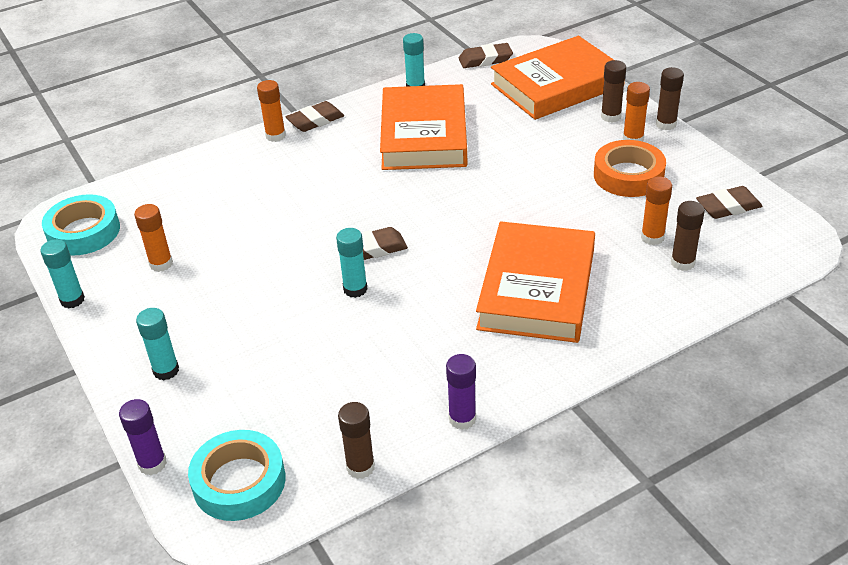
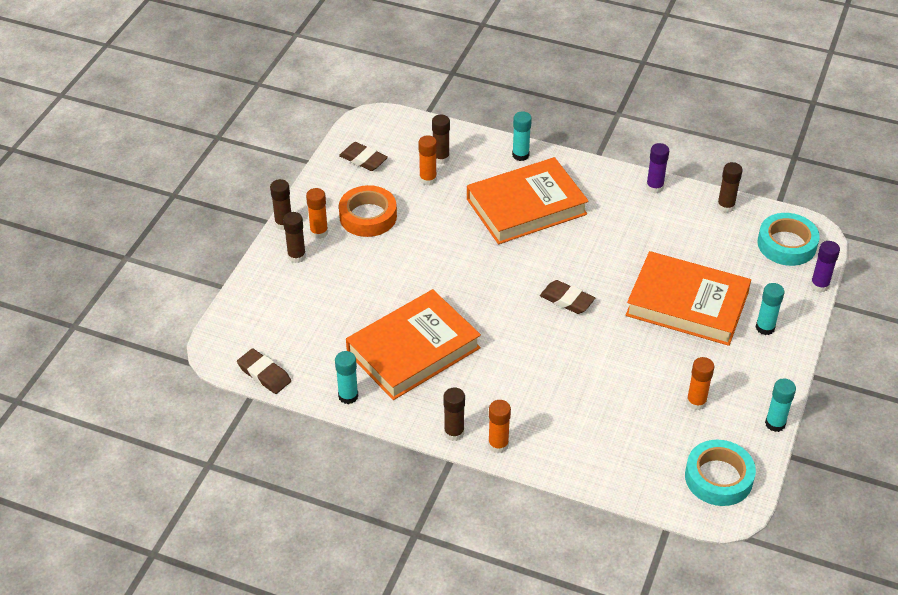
camera: 130 degrees left, 5 degrees up
brown eraser [286,101,344,132] -> brown glue stick [443,388,465,441]
turquoise glue stick [336,228,367,298] -> turquoise glue stick moved to [512,111,532,161]
orange book [491,36,625,120] -> orange book moved to [626,251,751,346]

